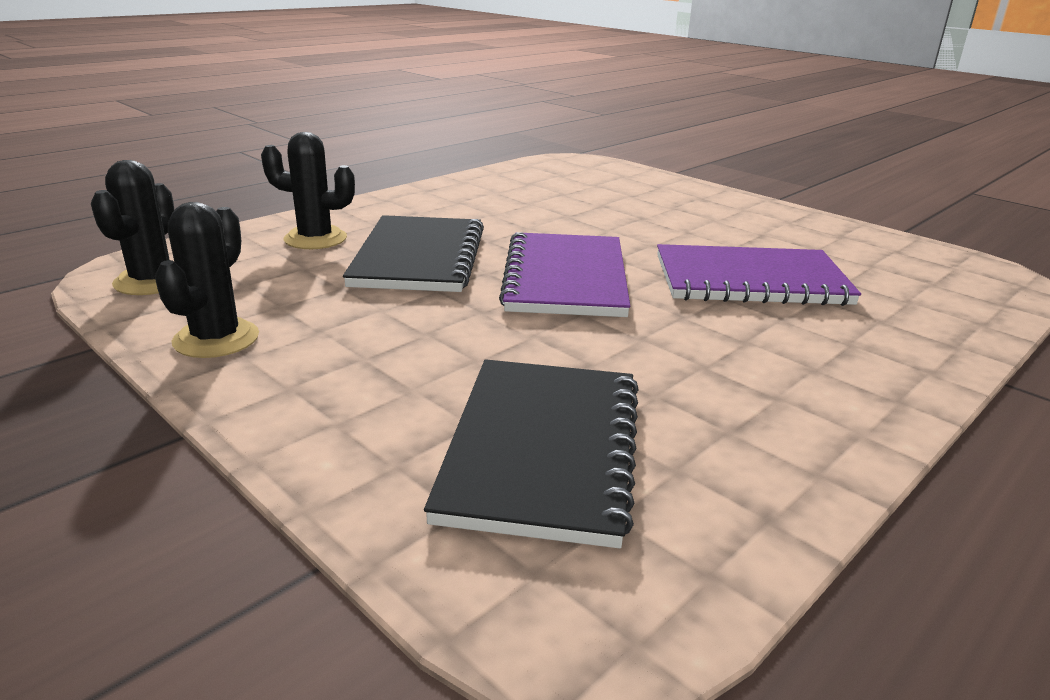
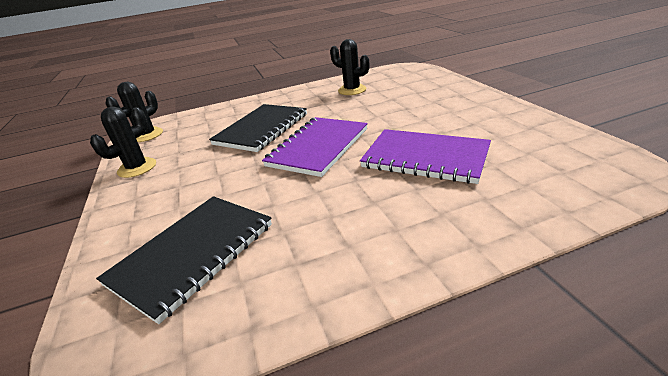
camera: 30 degrees right, 5 degrees up
black cactus [261,132,355,249] -> black cactus moved to [330,39,369,95]

